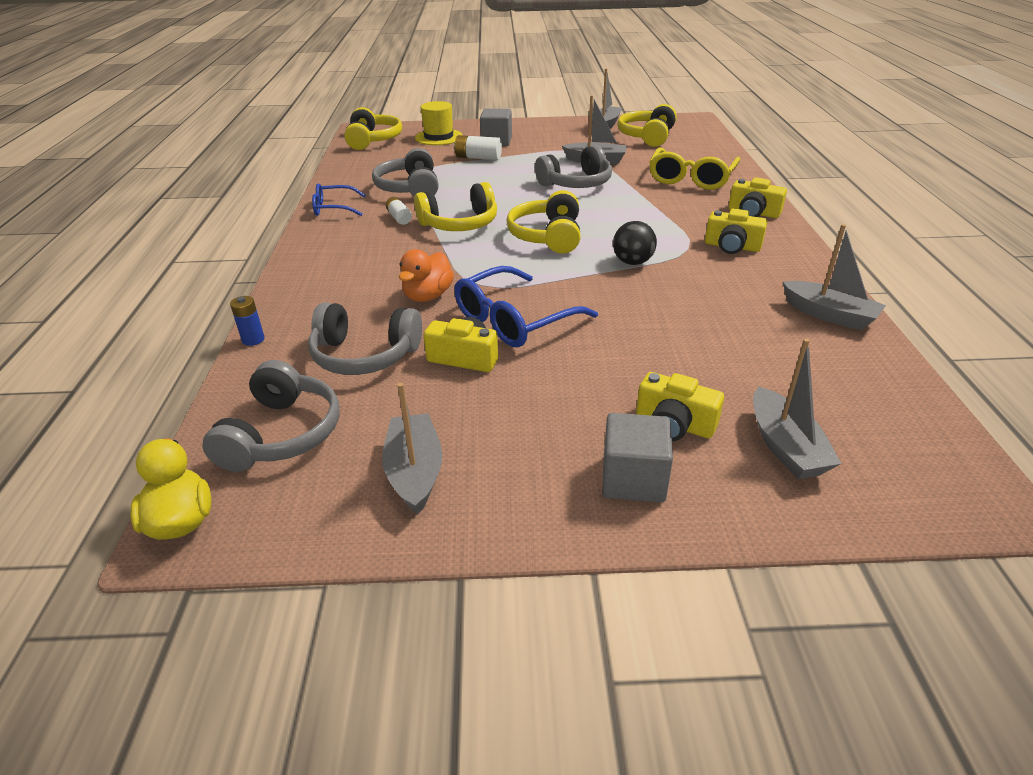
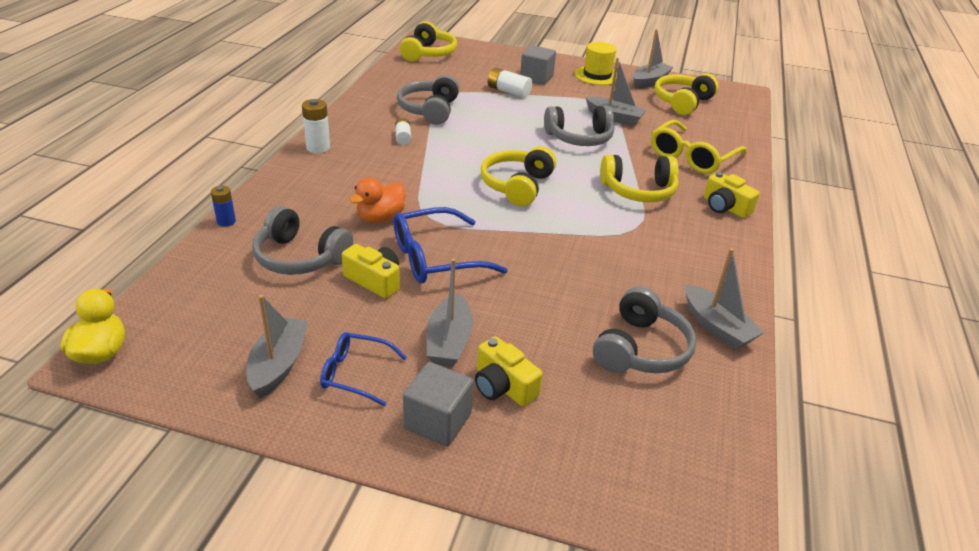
camera: 15 degrees right, 0 degrees up
grey headphones [202,360,340,472] -> grey headphones moved to [593,286,696,373]
blue glasses [312,184,366,216] -> blue glasses moved to [320,332,407,406]
yellow headphones [414,182,497,231] -> yellow headphones moved to [600,154,679,202]
yellow hat [415,101,463,145] -> yellow hat moved to [575,42,617,85]
black ball [613,221,657,265] -> none
yellow camera [705,208,767,254] -> none
grey boat [753,338,842,479] -> grey boat moved to [426,259,473,367]
none -> white battery [302,99,330,153]

